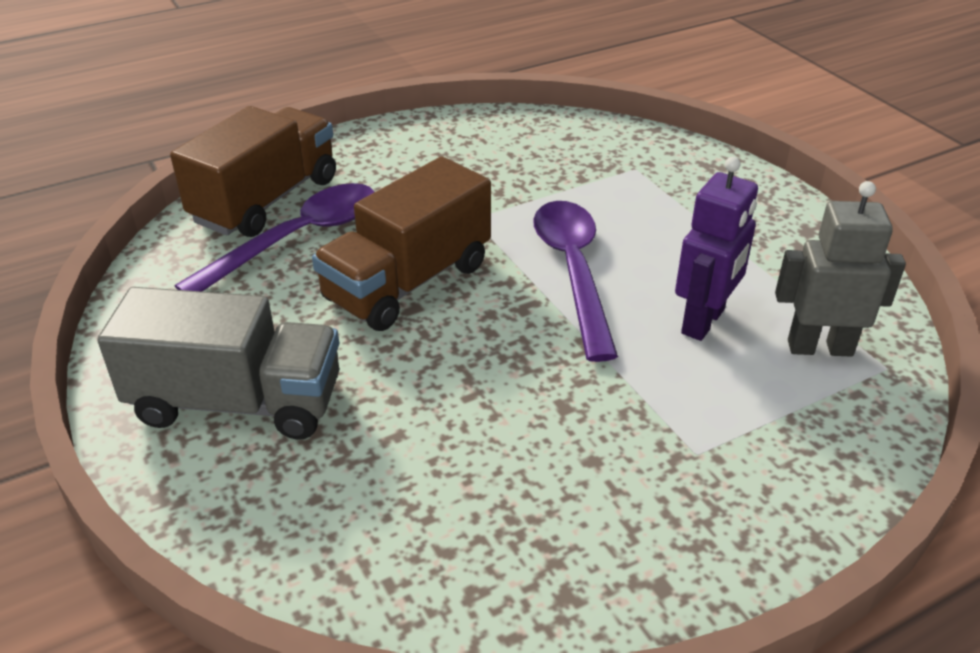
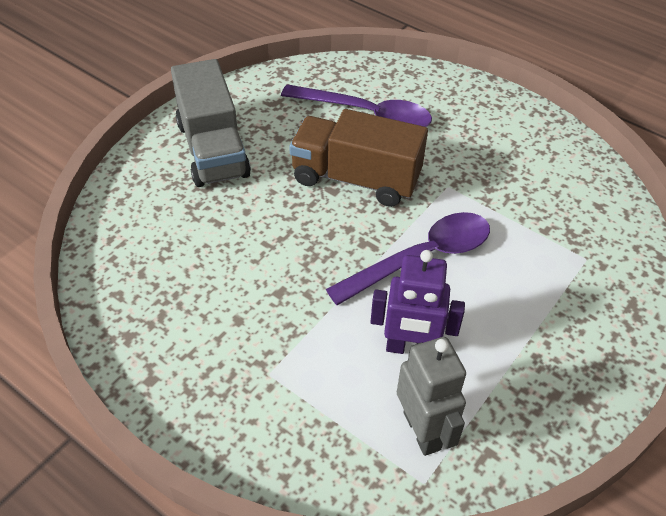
camera: 65 degrees right, 10 degrees up
brown truck [170,106,336,237] -> none

